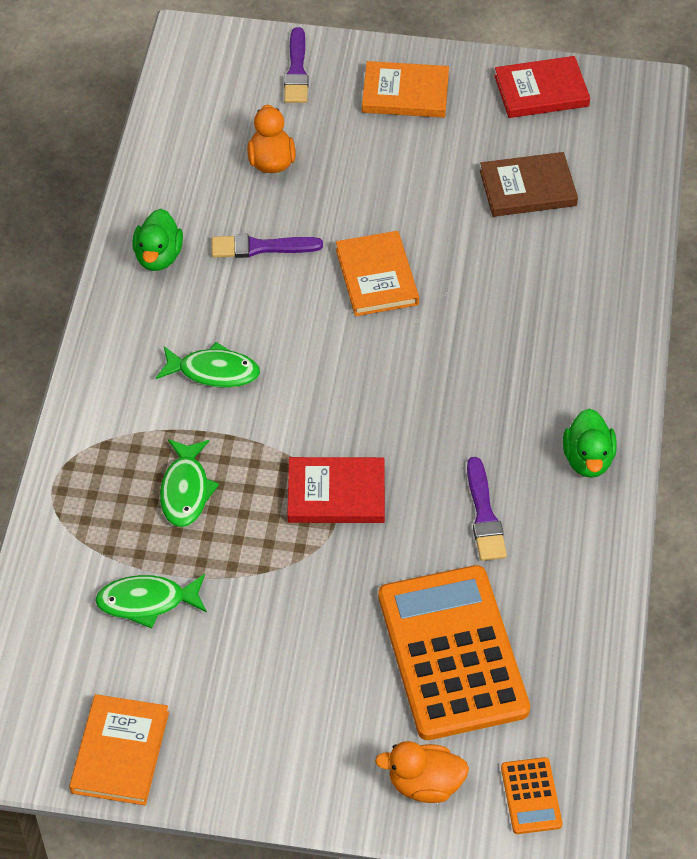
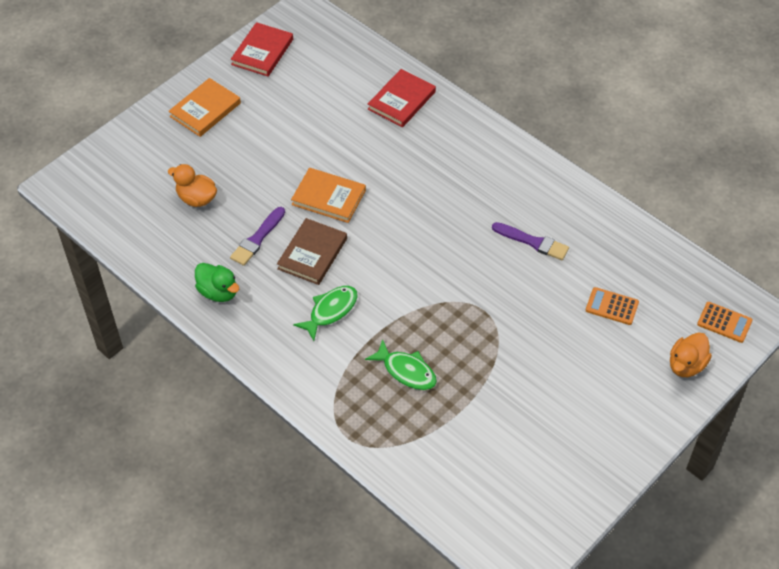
camera: 55 degrees left, 0 degrees up
orange book [69,694,169,805] -> none
green fish [95,574,207,628] -> none
purple brush [284,27,309,103] -> none
red book [287,457,385,523] -> red book moved to [368,69,436,127]
orange calculator [378,565,530,740] -> orange calculator [585,287,639,325], size x0.42
brown book [480,152,578,217] -> brown book moved to [277,218,347,285]
green duck [563,408,617,478] -> none

